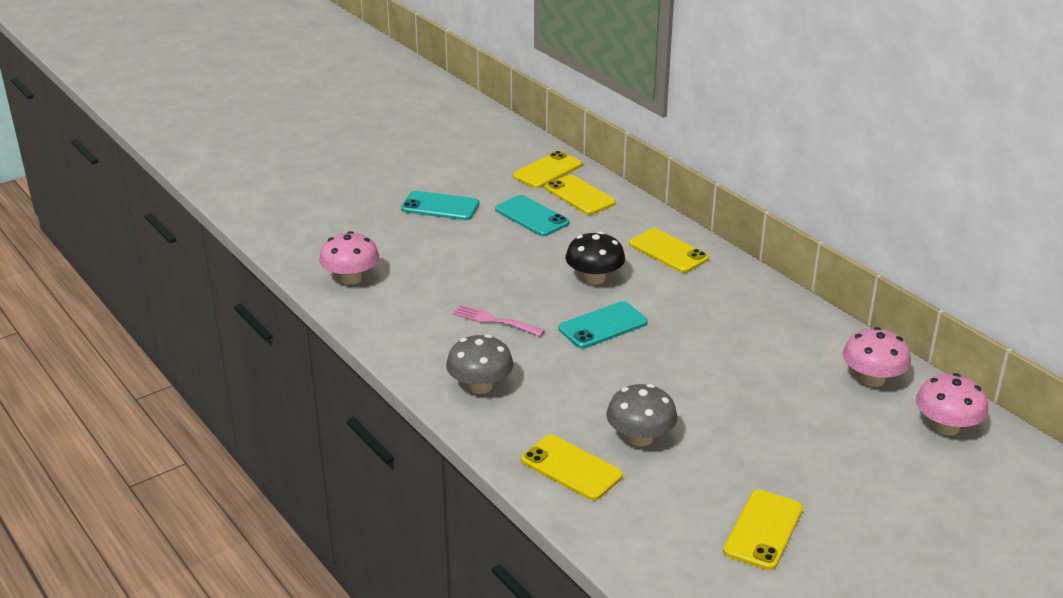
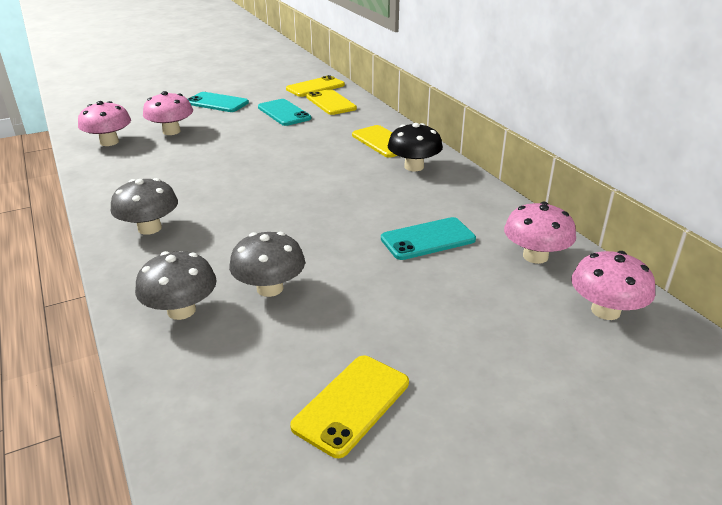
camera: 10 degrees right, 0 degrees up
pink fork [452,305,545,336] -> none
yellow phone [521,435,623,501] -> grey mushroom [135,251,217,320]
turquoise phone [559,301,648,349] -> turquoise phone moved to [381,217,476,260]
black mushroom [566,232,625,285] -> black mushroom moved to [388,123,443,171]
none -> pink mushroom [143,91,193,135]

